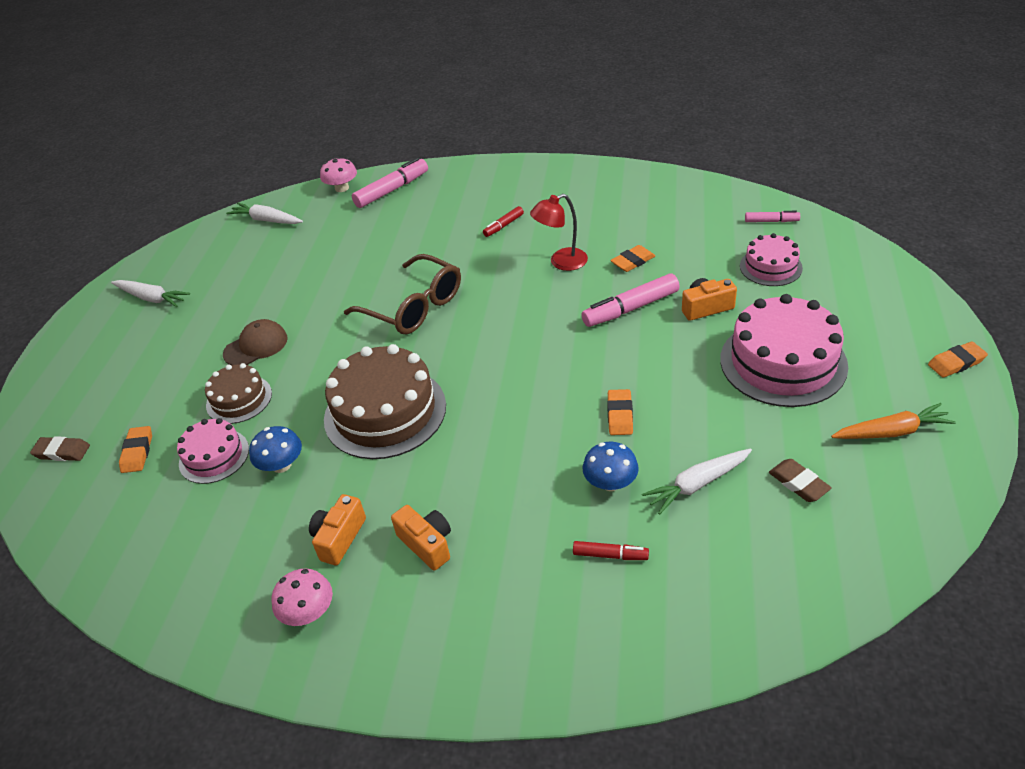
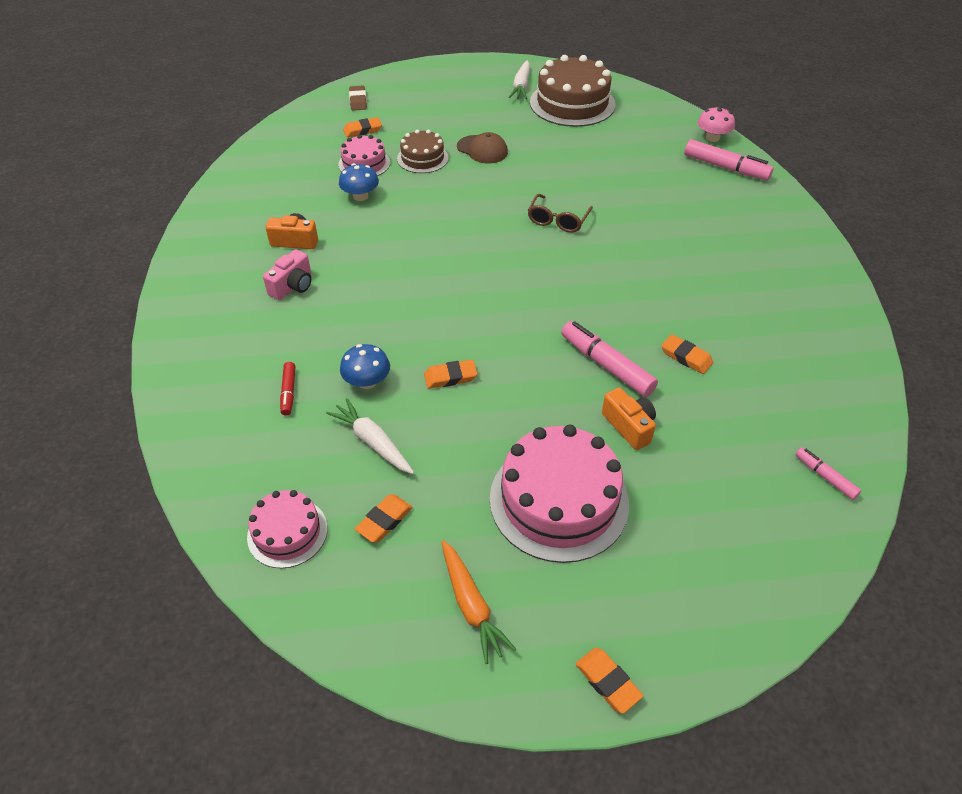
camera: 70 degrees right, 5 degrees up
white carrot [226,203,303,224] -> none
pink mushroom [271,569,333,626] -> none
brown cake [324,344,446,459] -> brown cake moved to [530,55,615,127]
brown glasses [344,254,461,334] -> brown glasses [528,194,593,233], size x0.62
orange camera [391,505,451,571] -> pink camera [263,249,311,300]
red marker [483,206,524,237] -> none
red lamp [530,194,588,271] -> none
pink cake [740,233,803,286] -> pink cake moved to [247,490,328,568]
pink marker [745,211,800,222] -> pink marker turned 150 degrees clockwise [796,447,861,500]
brown eraser [769,459,832,502] -> orange eraser [355,494,413,543]

